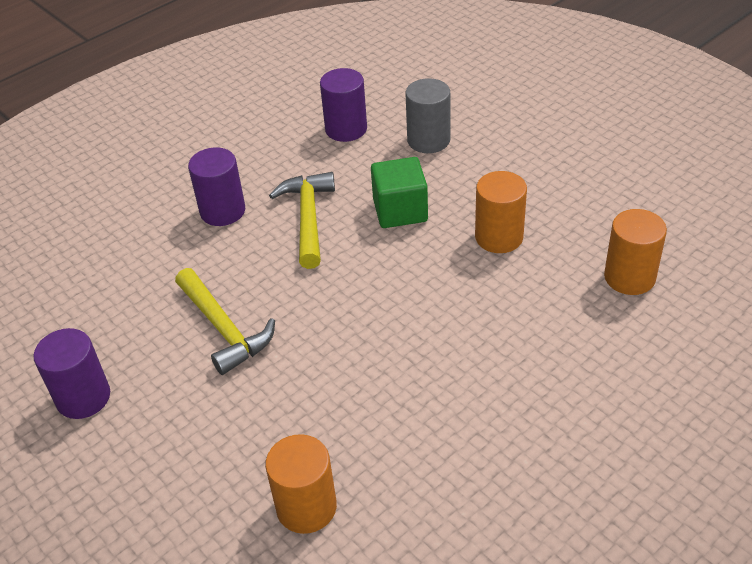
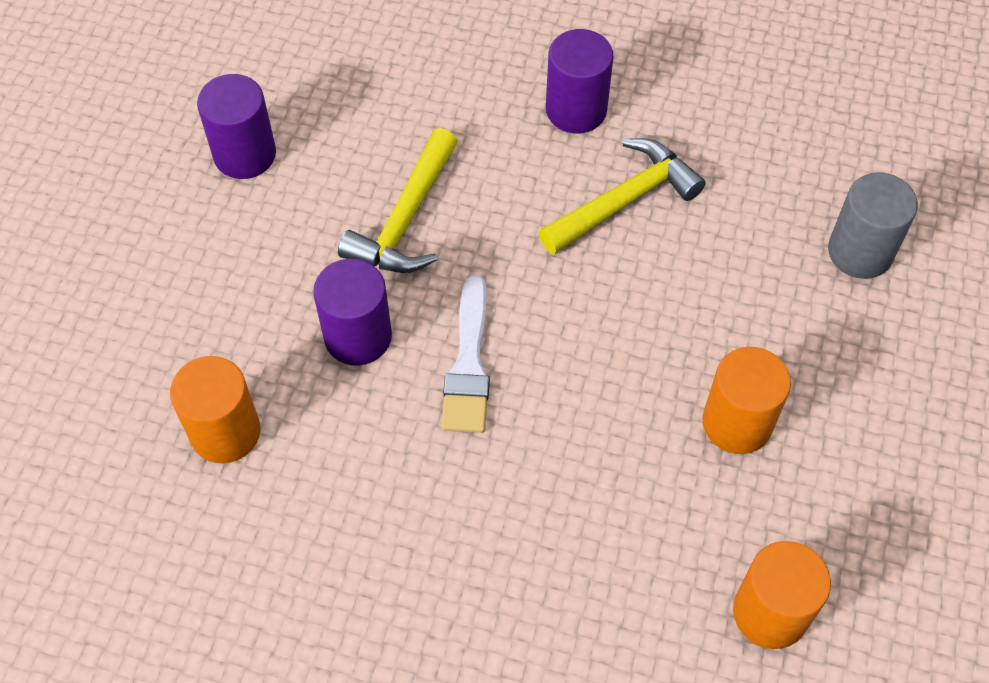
camera: 55 degrees right, 15 degrees up
purple cylinder [320,68,367,142] -> purple cylinder moved to [313,259,392,366]
green cube [371,157,428,228] -> none
none -> white brush [442,275,490,433]

